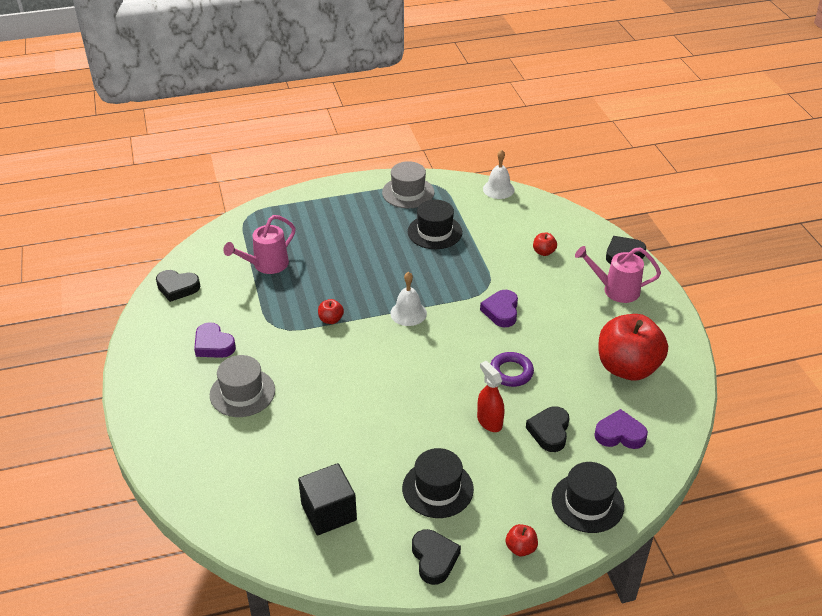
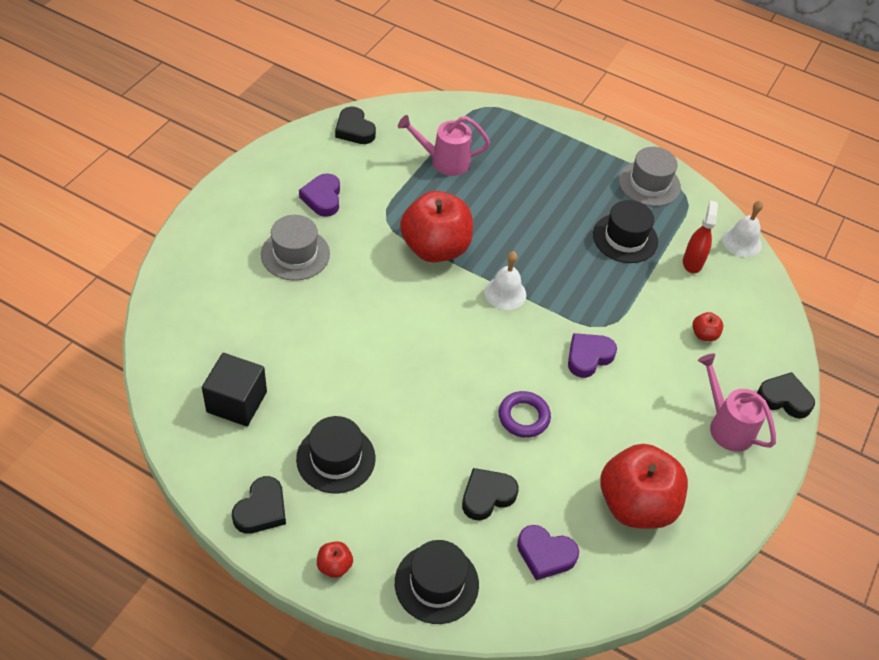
camera: 40 degrees right, 10 degrees up
red apple [318,299,344,324] -> red apple [400,191,473,262], size x2.49
red spray bottle [477,361,504,432] -> red spray bottle moved to [683,201,718,273]
purple heart [594,409,648,449] -> purple heart turned 150 degrees clockwise [517,525,579,580]

